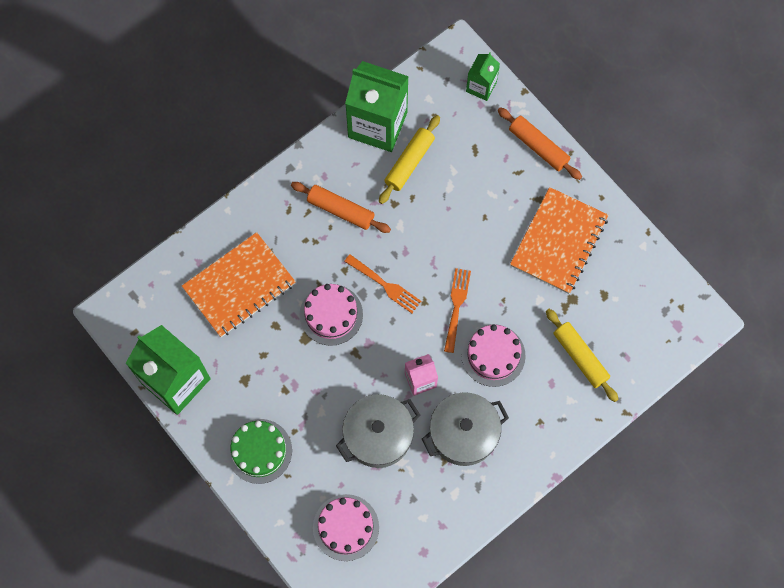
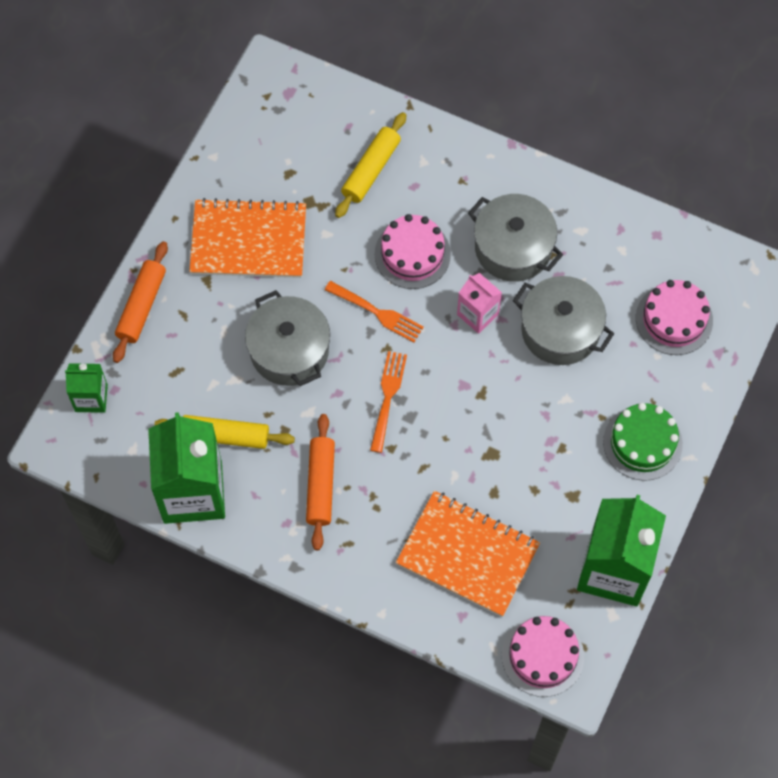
camera: 115 degrees left, 5 degrees down
pink cake [300,284,363,346] -> pink cake moved to [502,615,584,697]
orange fork [444,268,471,353] -> orange fork turned 135 degrees counterclockwise [325,281,424,342]
none -> grey pot [245,290,330,386]

